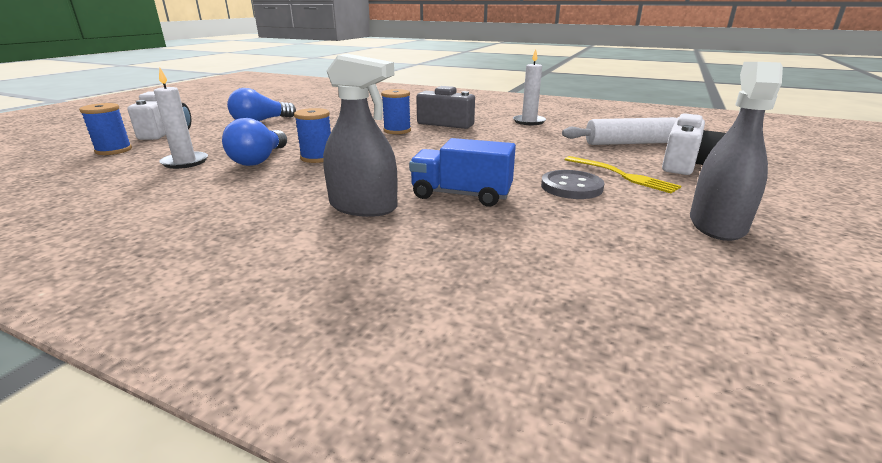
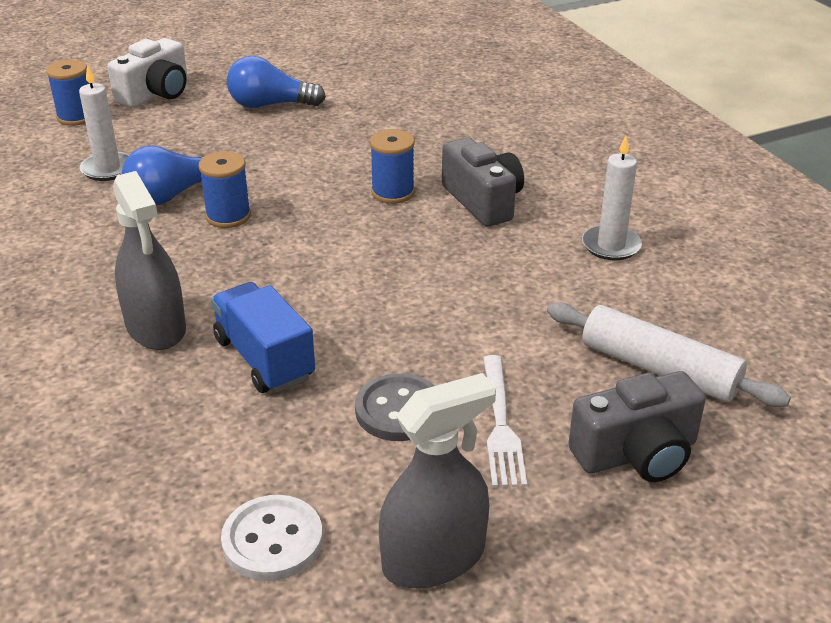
camera: 40 degrees right, 10 degrees up
yellow fork [564,156,681,193] -> white fork [483,355,527,487]
white camera [662,113,726,175] -> grey camera [568,371,706,482]
none -> white button [221,495,323,581]

